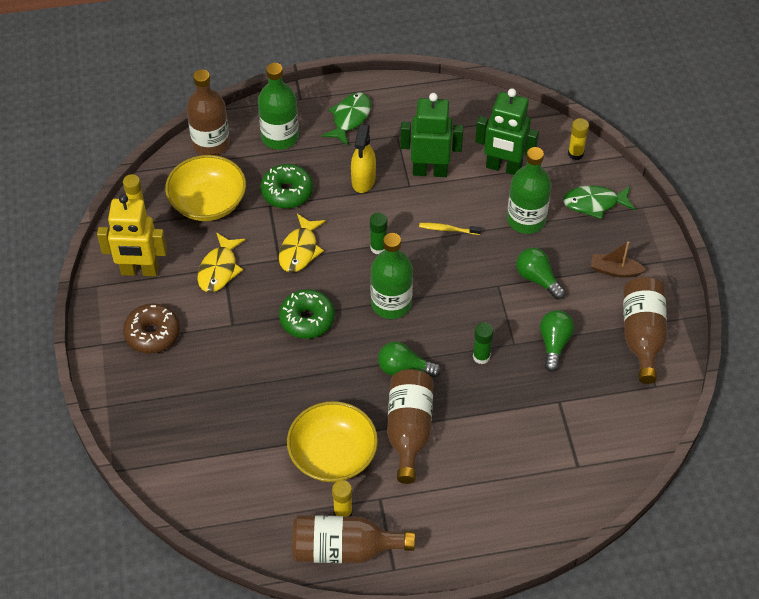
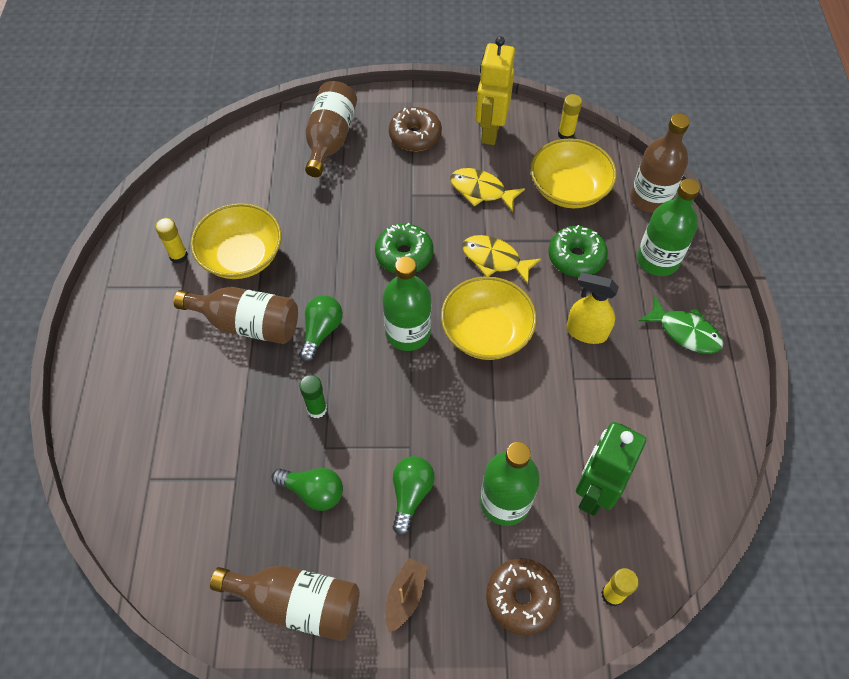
camera: 100 degrees right, 5 degrees up
brown bottle [292,515,415,563] -> brown bottle moved to [305,81,357,177]
green glue stick [370,213,387,255] -> yellow bowl [441,276,537,360]
green robot [400,93,464,177] -> none
yellow toothbrush [419,223,481,235] -> none
green light bulb [516,248,566,300] -> green light bulb turned 45 degrees counterclockwise [393,456,435,536]
green fish [563,185,635,219] -> brown donut [486,558,561,635]

